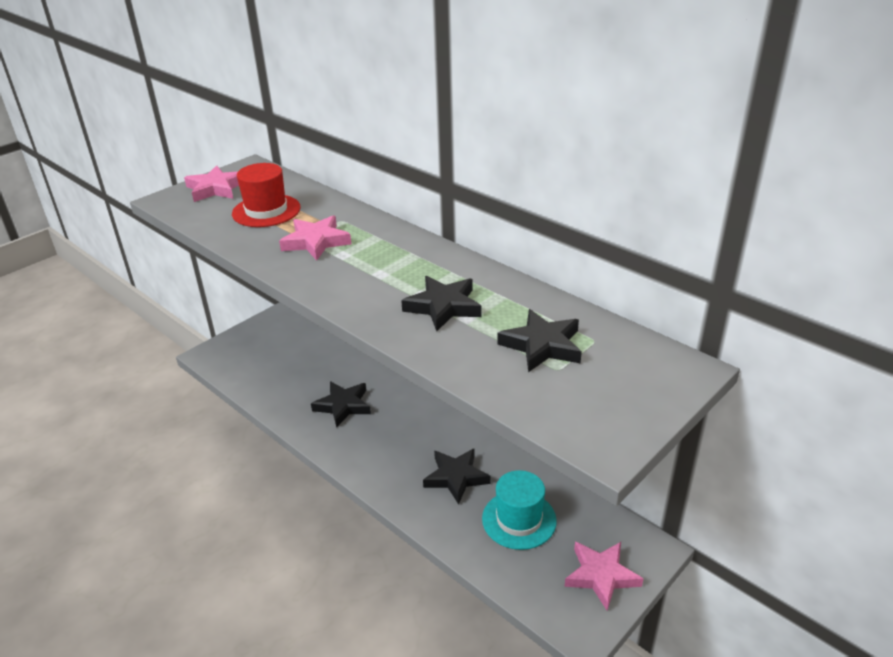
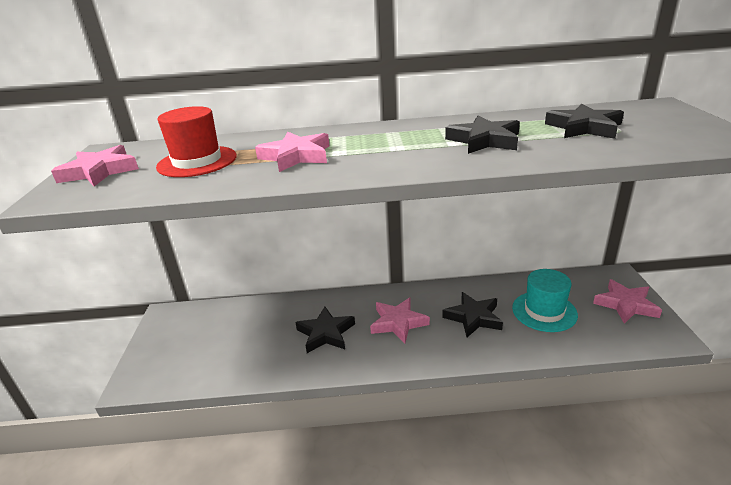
camera: 45 degrees left, 5 degrees down
none -> pink star [370,298,430,344]

